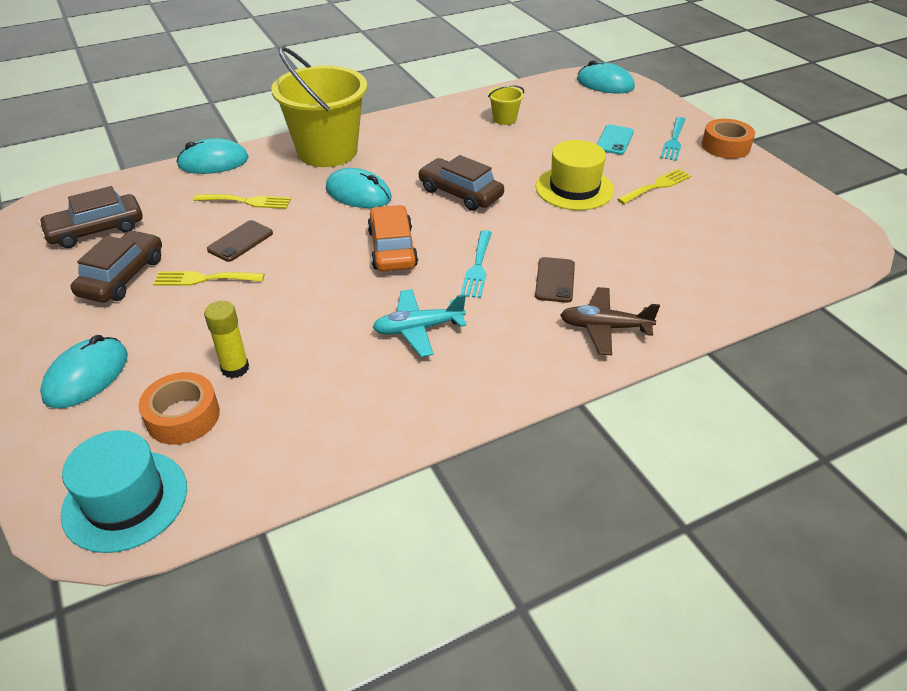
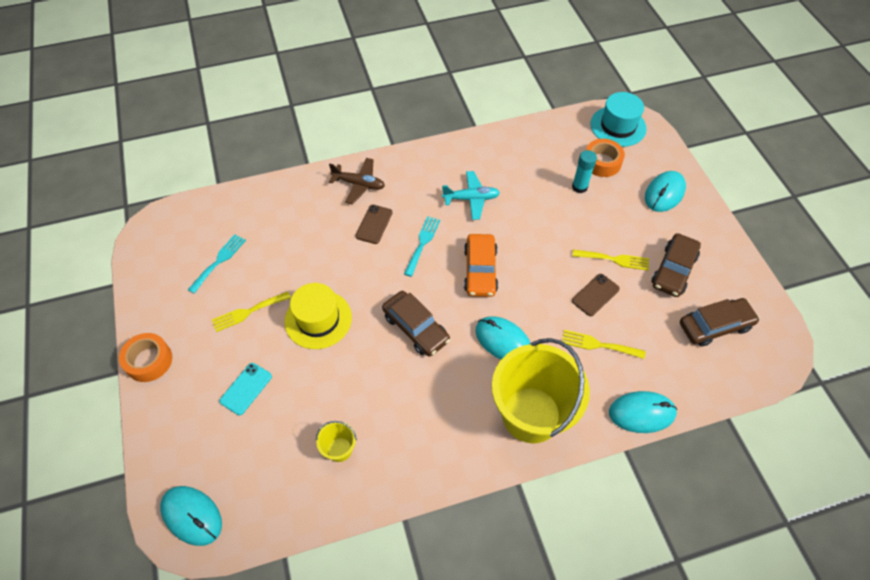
camera: 170 degrees left, 15 degrees up
yellow glue stick [204,301,249,378] -> turquoise glue stick [572,150,597,193]
turquoise fork [660,117,686,161] -> turquoise fork moved to [188,234,246,294]

